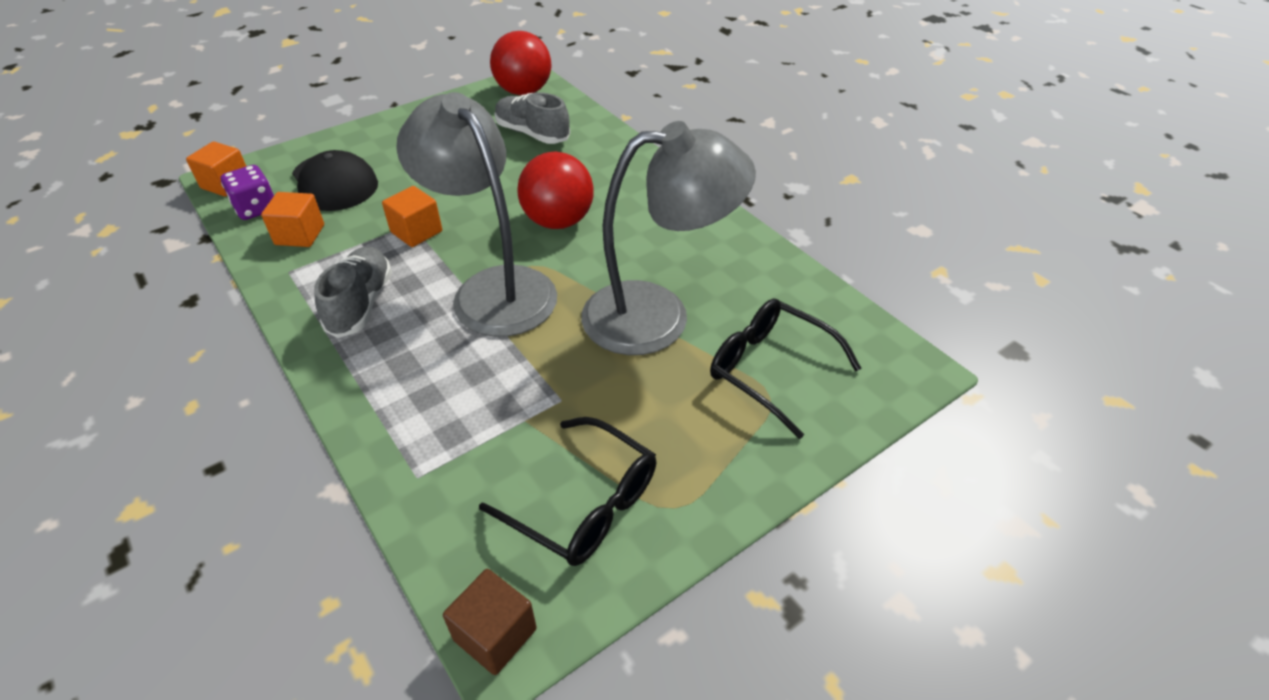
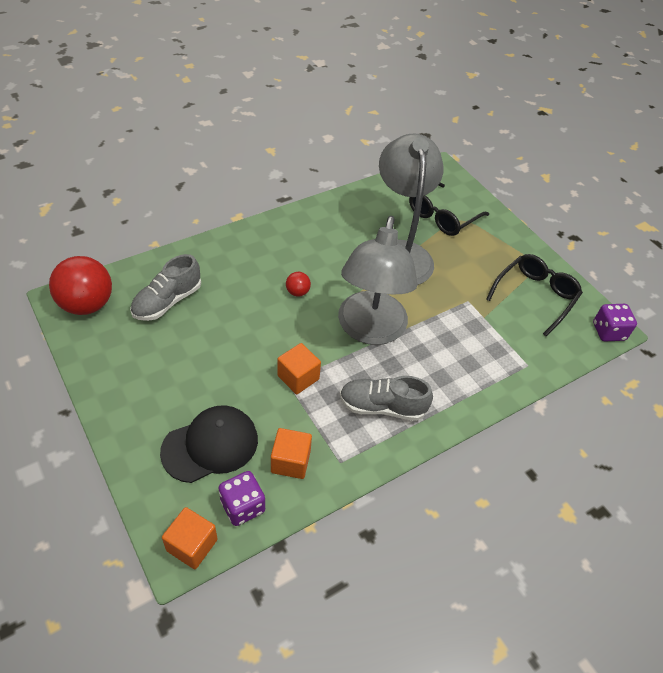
camera: 90 degrees left, 5 degrees up
grey lamp [396,92,557,337] -> grey lamp turned 45 degrees counterclockwise [338,216,418,345]
brown cube [443,569,537,675] -> purple dice [593,304,637,342]
red ball [517,151,594,229] -> red ball [286,272,311,297], size x0.45

